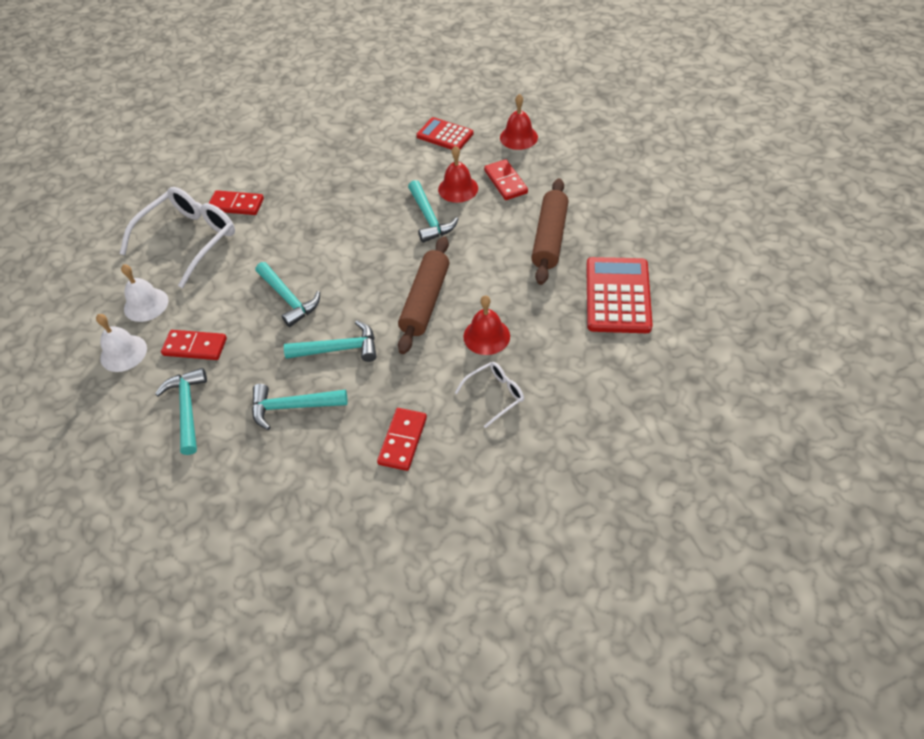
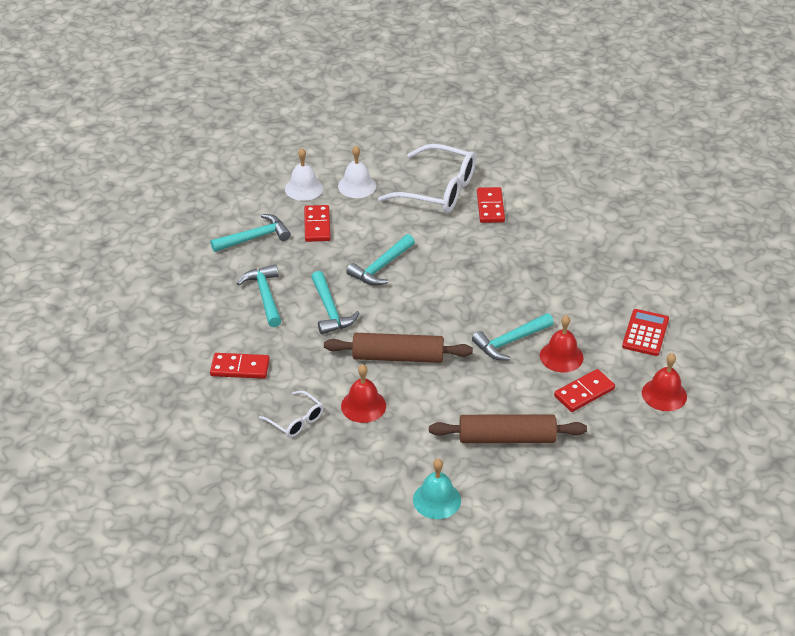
camera: 75 degrees right, 10 degrees down
red calculator [586,257,653,333] -> turquoise bell [413,459,461,519]

